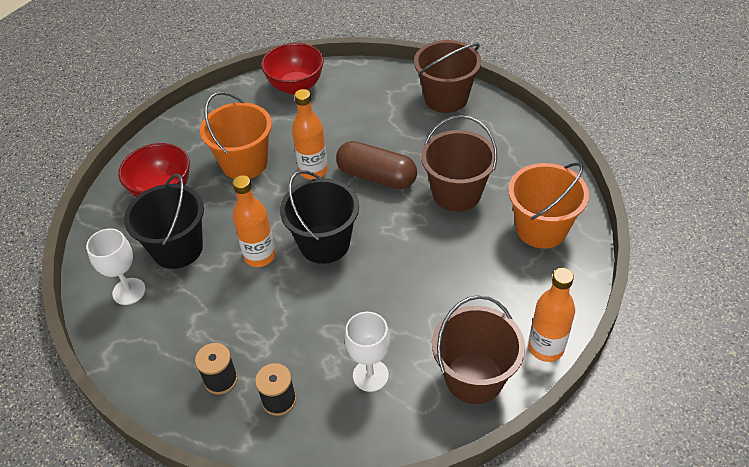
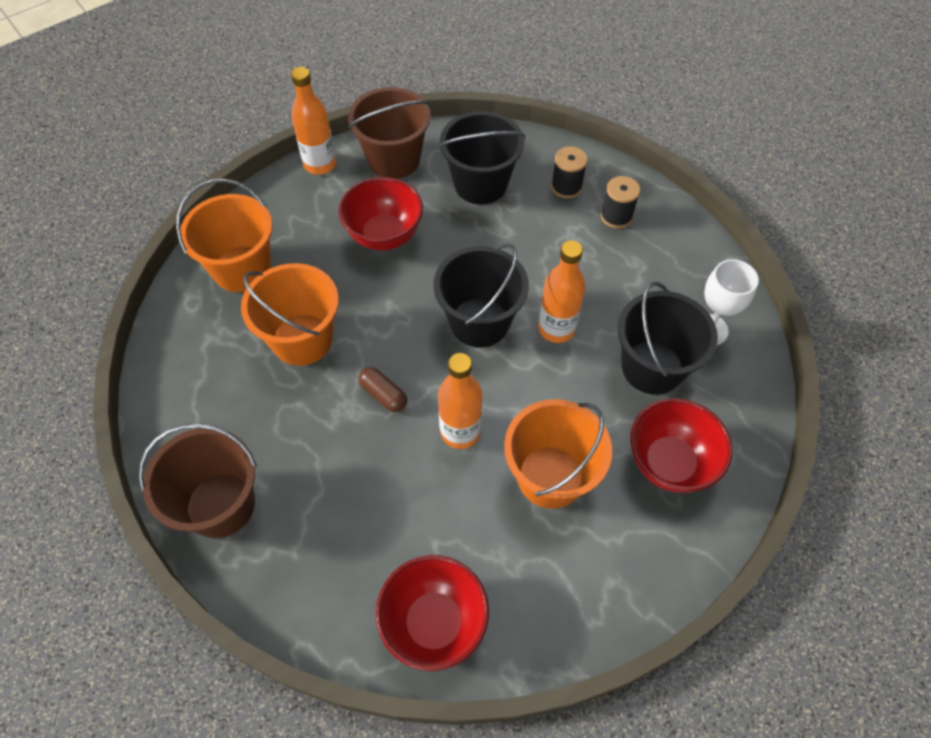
camera: 165 degrees left, 10 degrees up
brown capsule [336,141,417,189] -> brown capsule [359,367,407,412], size x0.52
white goblet [345,312,390,392] -> black bucket [439,111,526,205]
brown bucket [421,115,497,212] -> orange bucket [241,263,339,366]
none -> red bowl [339,177,423,250]

